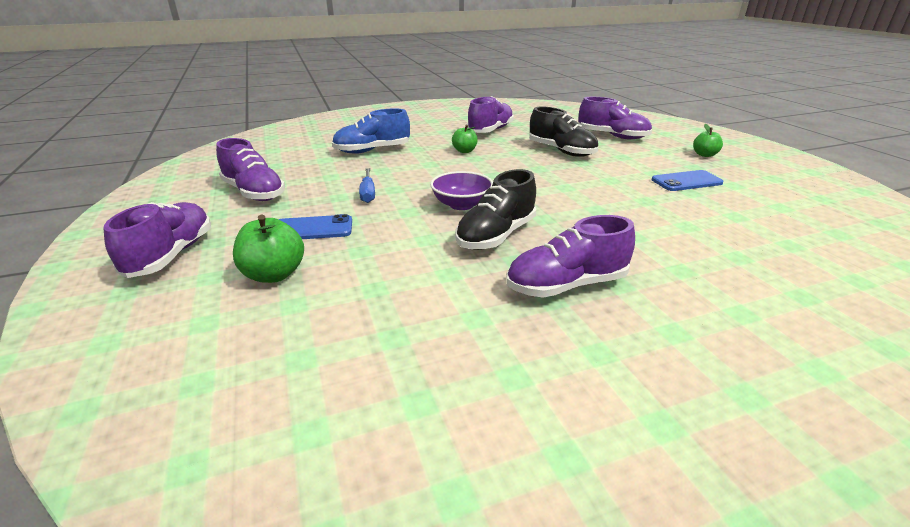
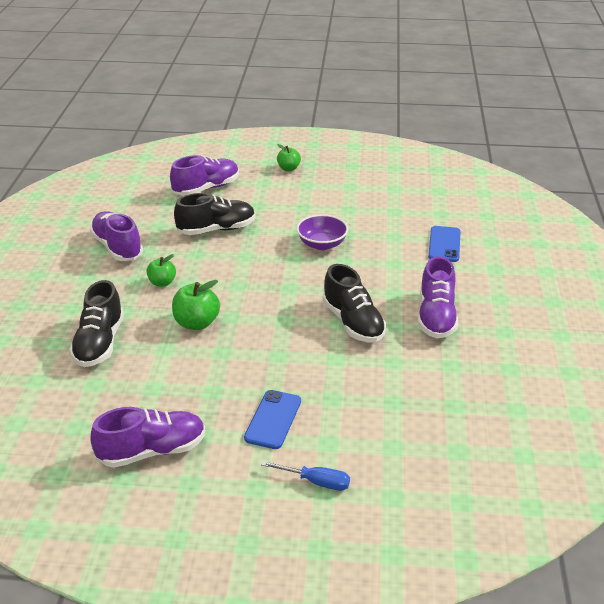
camera: 65 degrees left, 5 degrees up
purple shoe [104,202,211,278] -> none
green apple [233,215,304,283] -> green apple moved to [172,280,220,330]
blue shoe [332,108,410,154] -> black shoe [70,280,124,367]
blue screwdriver [359,168,375,203] -> blue screwdriver moved to [261,461,350,491]
purple bowl [430,171,493,210] -> purple bowl moved to [297,214,348,250]
blue phone [652,170,723,191] -> blue phone moved to [428,226,460,262]

